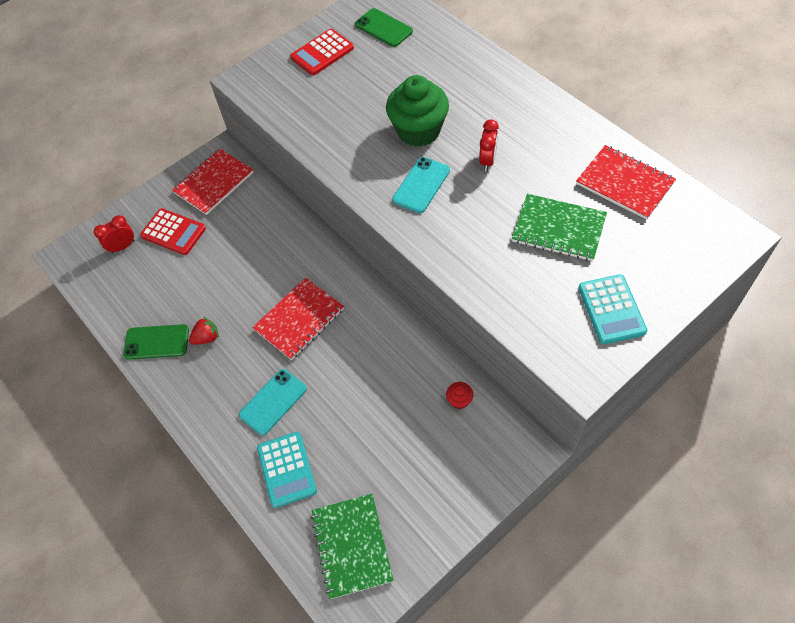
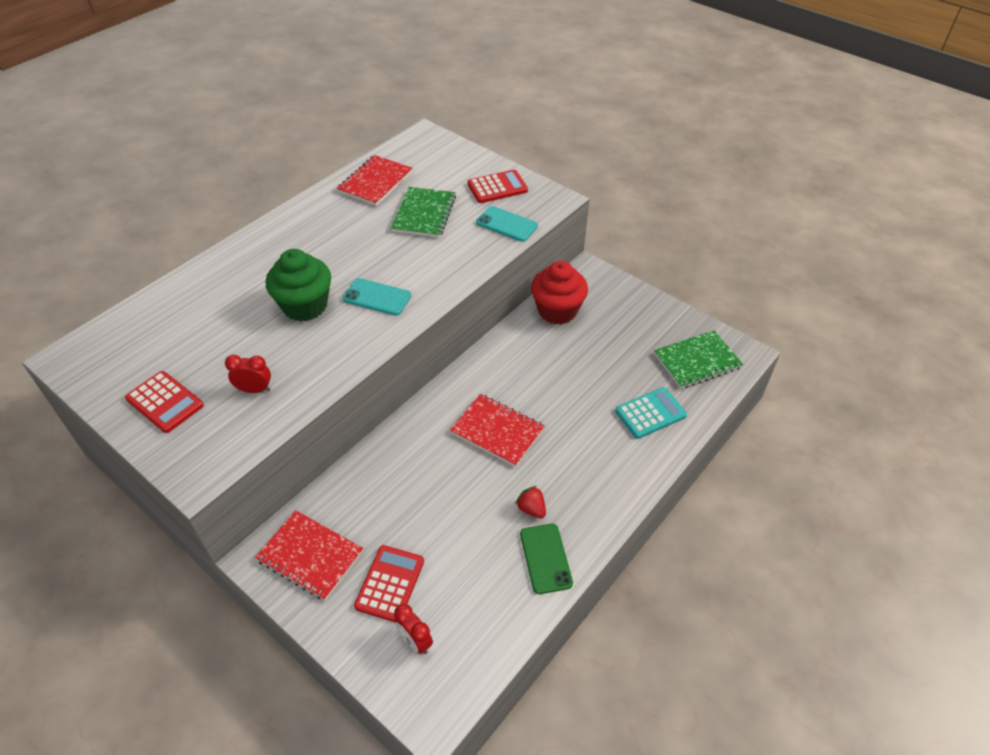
camera: 105 degrees left, 10 degrees down
turquoise phone [239,369,307,435] -> turquoise phone moved to [476,206,538,242]
green phone [355,8,413,47] -> none
red cupcake [446,382,473,409] -> red cupcake [531,261,588,325], size x2.49
red clock [479,119,499,171] -> red clock moved to [225,355,271,393]
turquoise calculator [578,274,647,344] -> red calculator [467,170,528,203]

